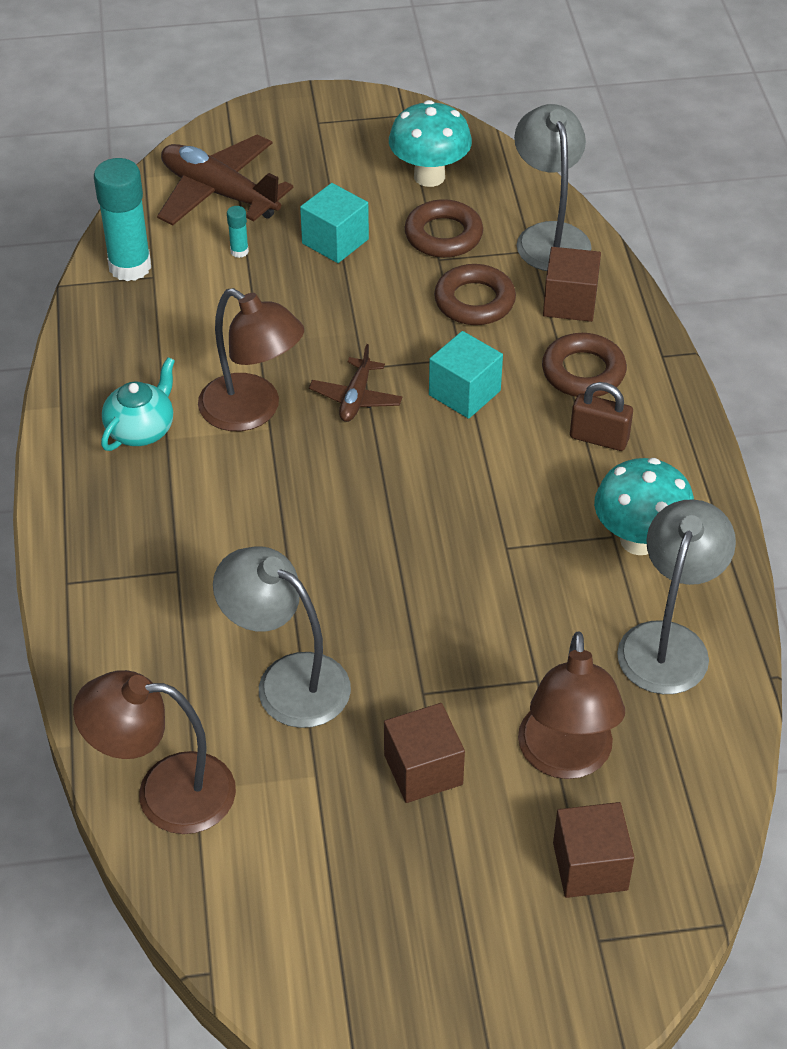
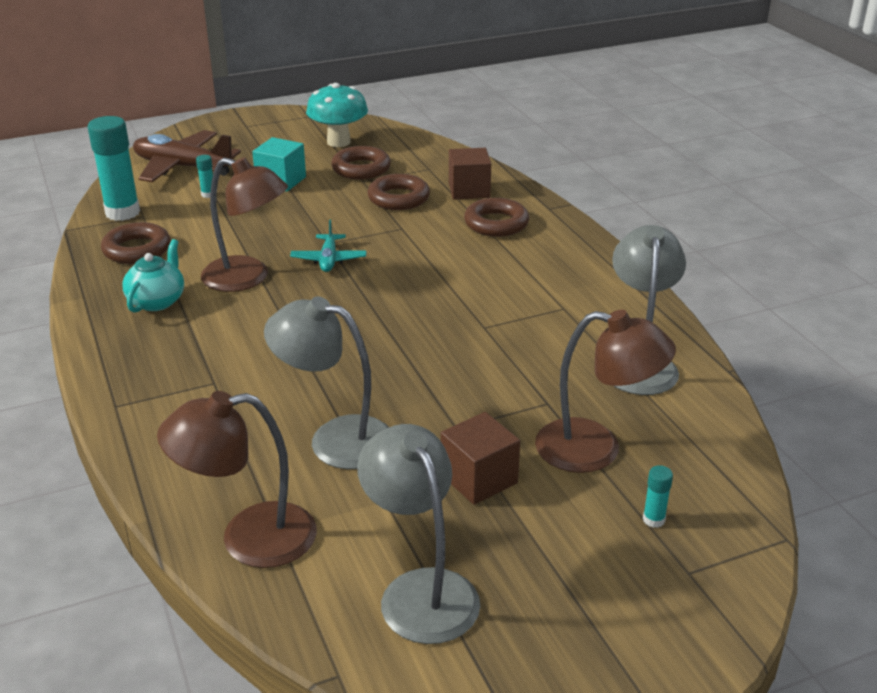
camera: 15 degrees left, 15 degrees down
brown plane [309,344,403,422] -> turquoise plane [290,219,367,272]
turquoise cube [429,331,503,419] -> none
grey lamp [514,104,592,271] -> grey lamp moved to [357,424,480,644]
brown lamp [518,631,625,779] -> brown lamp turned 60 degrees counterclockwise [535,310,676,473]
brown cube [553,802,635,898] -> turquoise glue stick [643,465,673,528]
brown padlock [570,382,633,451] -> none
turquoise mushroom [594,458,694,555] -> none
none -> brown ring [101,222,170,264]

